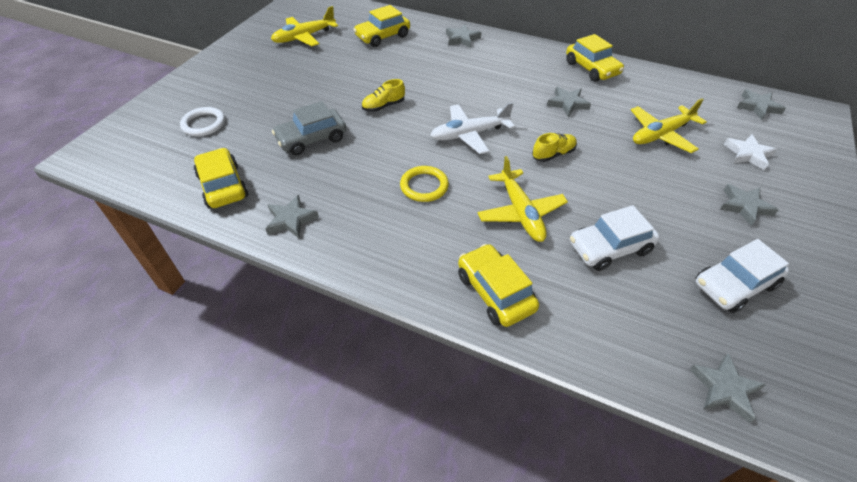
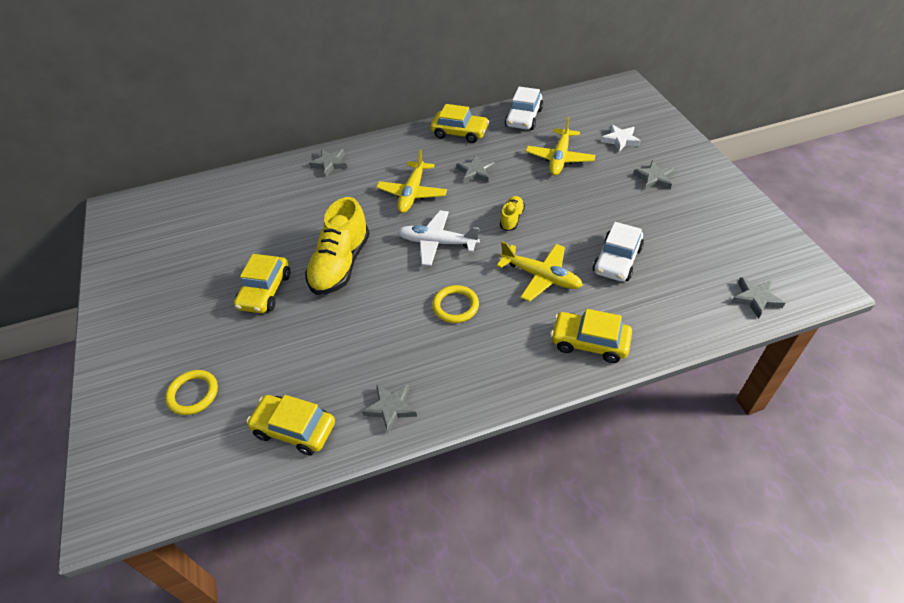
camera: 40 degrees left, 0 degrees up
white ring [180,107,225,136] -> yellow ring [165,370,218,415]
yellow plane [271,6,338,46] -> yellow plane moved to [376,149,447,213]
grey car [272,101,346,155] -> none
yellow car [353,5,410,47] -> yellow car moved to [234,254,290,313]
yellow shoe [362,79,405,112] -> yellow shoe [305,197,370,295], size x2.06
white plane [430,102,515,154] -> white plane turned 75 degrees clockwise [397,210,480,266]
white car [695,239,789,313] -> white car moved to [505,87,543,130]
grey star [737,89,786,120] -> none

